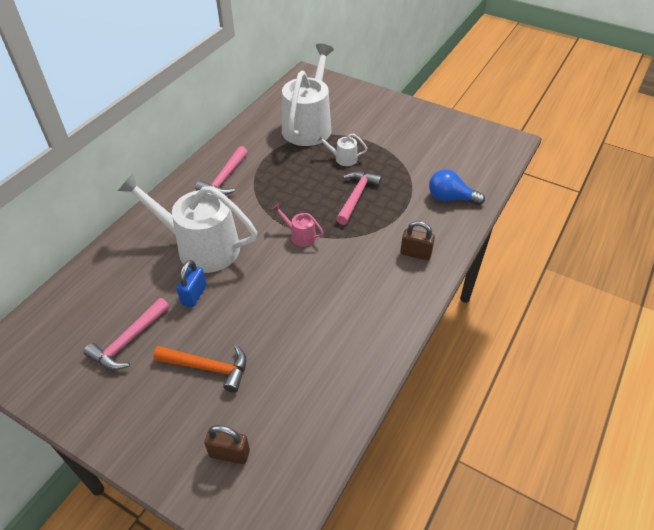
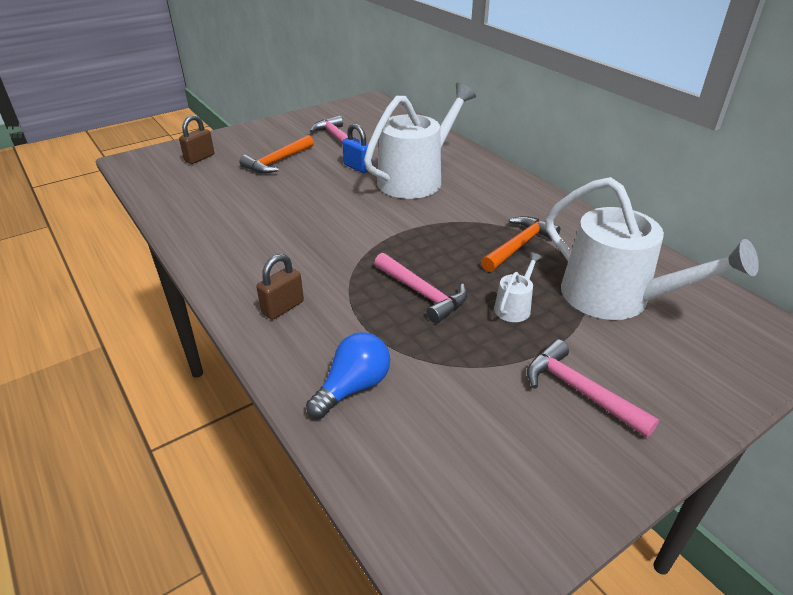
camera: 115 degrees right, 10 degrees down
pink hammer [195,146,248,195] -> pink hammer moved to [527,339,659,438]
pink watering can [272,203,324,247] -> none
none -> orange hammer [481,216,560,272]

